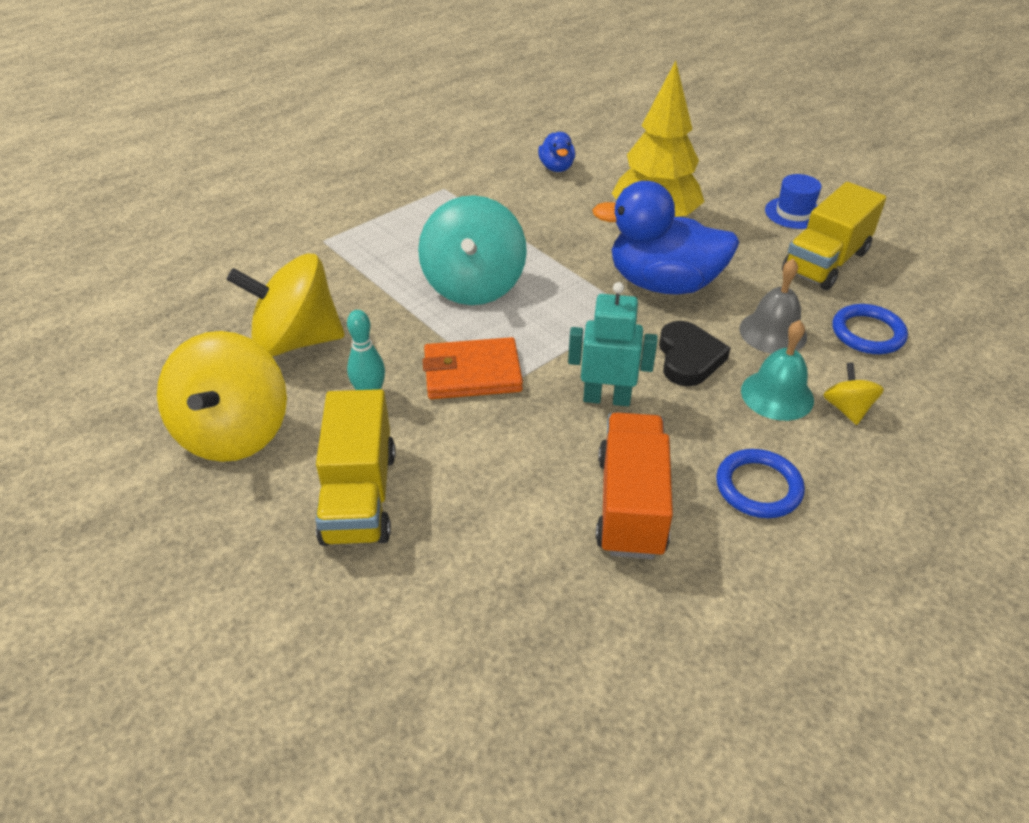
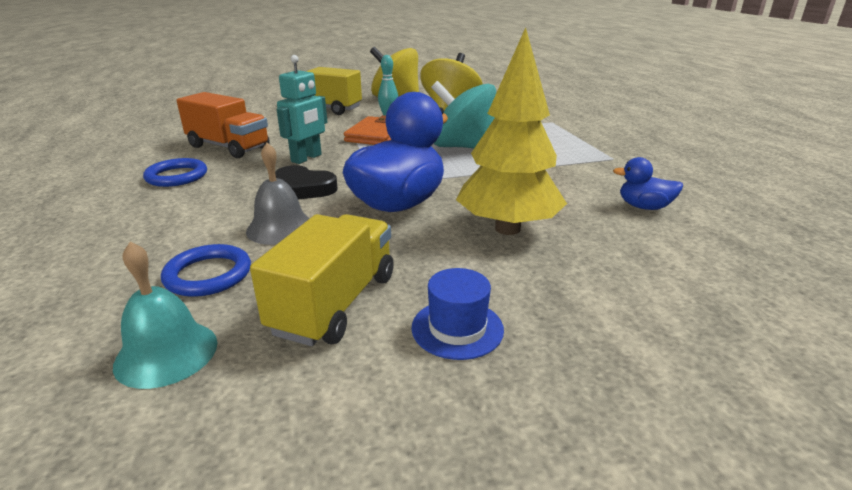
camera: 115 degrees right, 15 degrees down
turquoise bell [741,320,814,421] -> turquoise bell moved to [113,242,217,389]
yellow truck [782,182,886,290] -> yellow truck turned 45 degrees clockwise [250,214,394,346]
yellow spinning top [823,362,884,425] -> none

